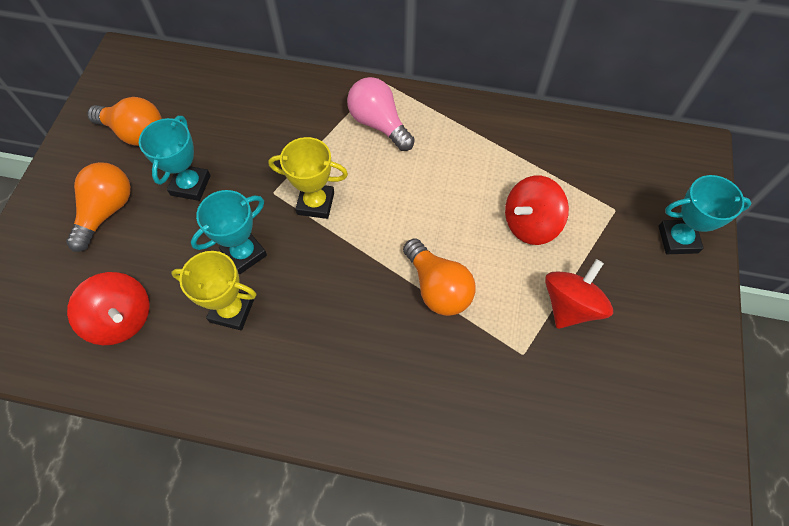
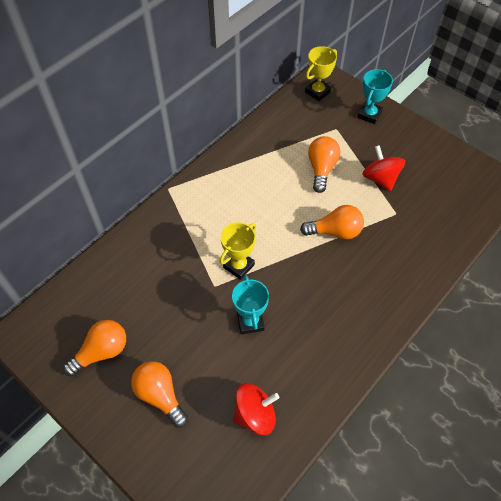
camera: 60 degrees left, 5 degrees down
turquoise trophy [139,116,210,201] -> none
yellow trophy [171,251,257,331] -> yellow trophy moved to [305,46,337,101]
pink light bulb [347,77,415,151] -> none
red spinning top [505,176,569,245] -> orange light bulb [308,136,340,193]

